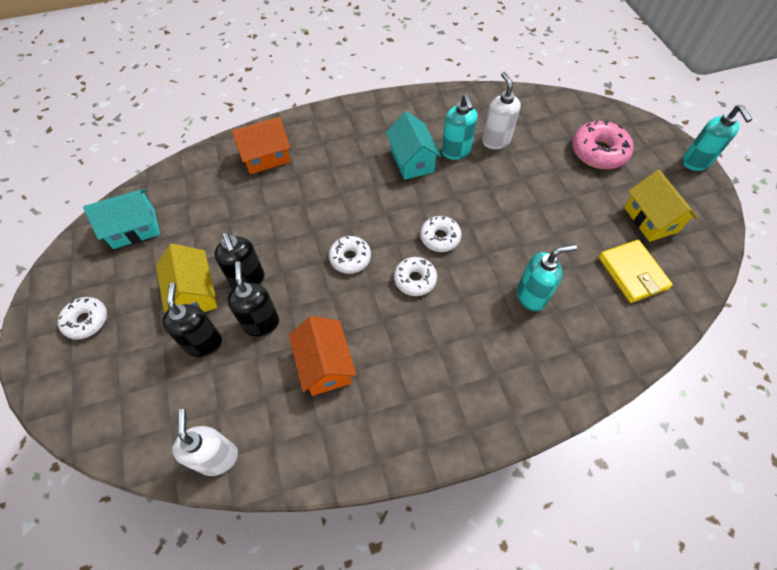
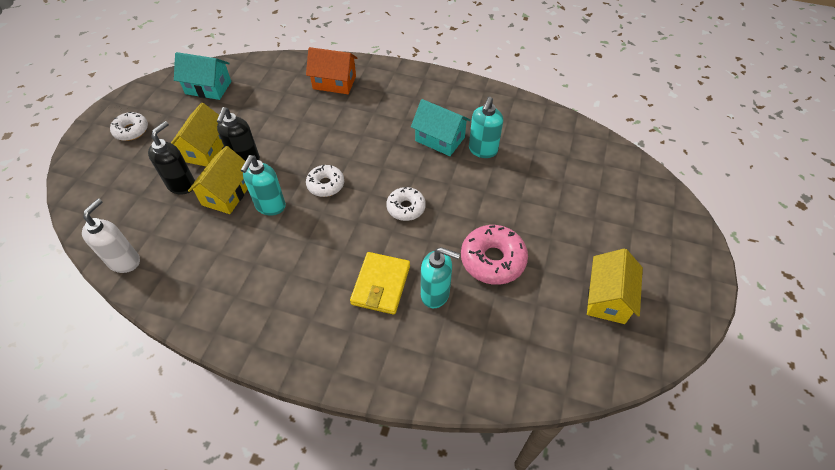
camera: 35 degrees right, 5 degrees down
black soap dispenser [228,261,279,336] -> yellow house [188,146,248,214]
orange house [289,316,356,396] -> none
turquoise house [386,111,442,180] -> turquoise house turned 75 degrees counterclockwise [411,99,471,156]
white donut [394,257,437,296] -> none
white soap dispenser [482,72,521,149] -> none
pink donut [572,120,633,169] -> pink donut moved to [461,225,528,285]
yellow wallet [599,240,673,303] -> yellow wallet moved to [350,252,410,315]
turquoise soap dispenser [682,105,752,171] -> turquoise soap dispenser moved to [241,155,286,216]

